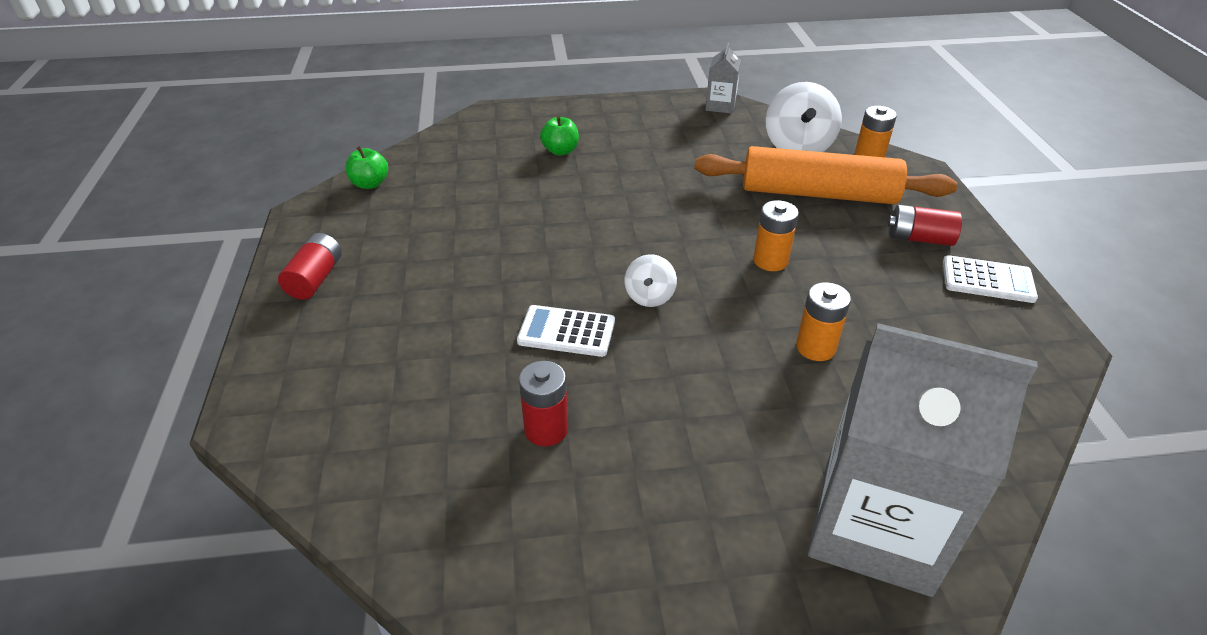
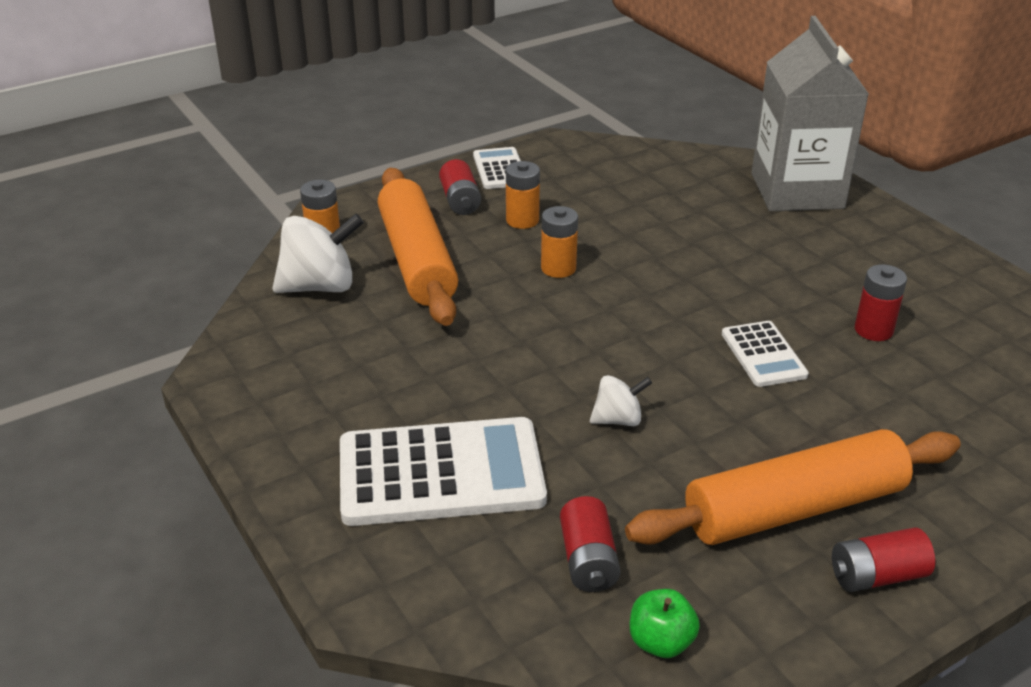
camera: 115 degrees left, 5 degrees down
green apple [540,116,579,156] -> white calculator [340,417,547,526]
white spinning top [625,254,677,307] -> white spinning top moved to [590,375,652,426]
grey carton [706,42,741,114] -> none
orange battery [796,282,851,361] -> orange battery moved to [506,161,540,229]
none -> red battery [560,496,621,592]
none -> orange rolling pin [625,429,961,545]

